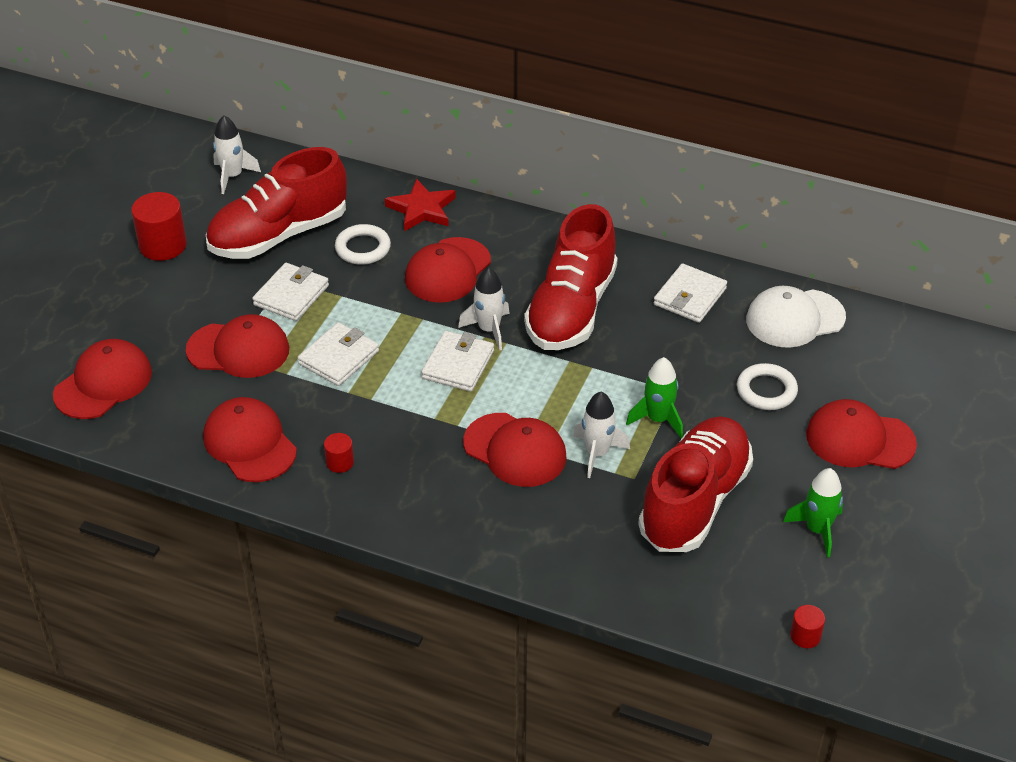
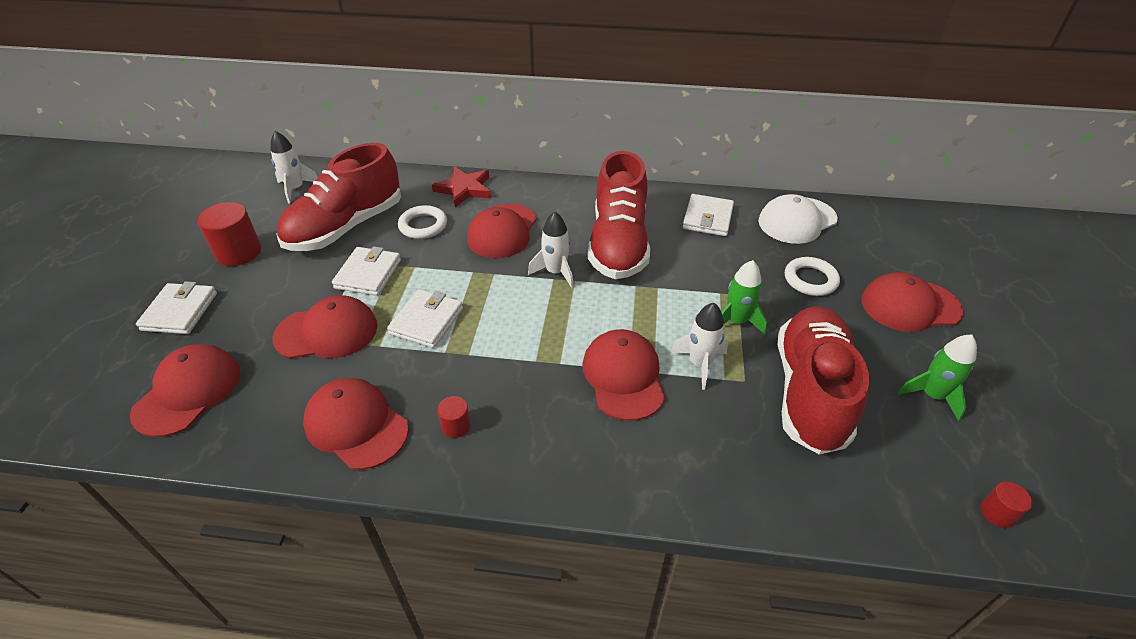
camera: 15 degrees left, 0 degrees up
white wallet [421,331,494,392] -> white wallet moved to [136,281,217,334]
red cap [463,413,567,487] -> red cap turned 120 degrees counterclockwise [582,329,665,421]

